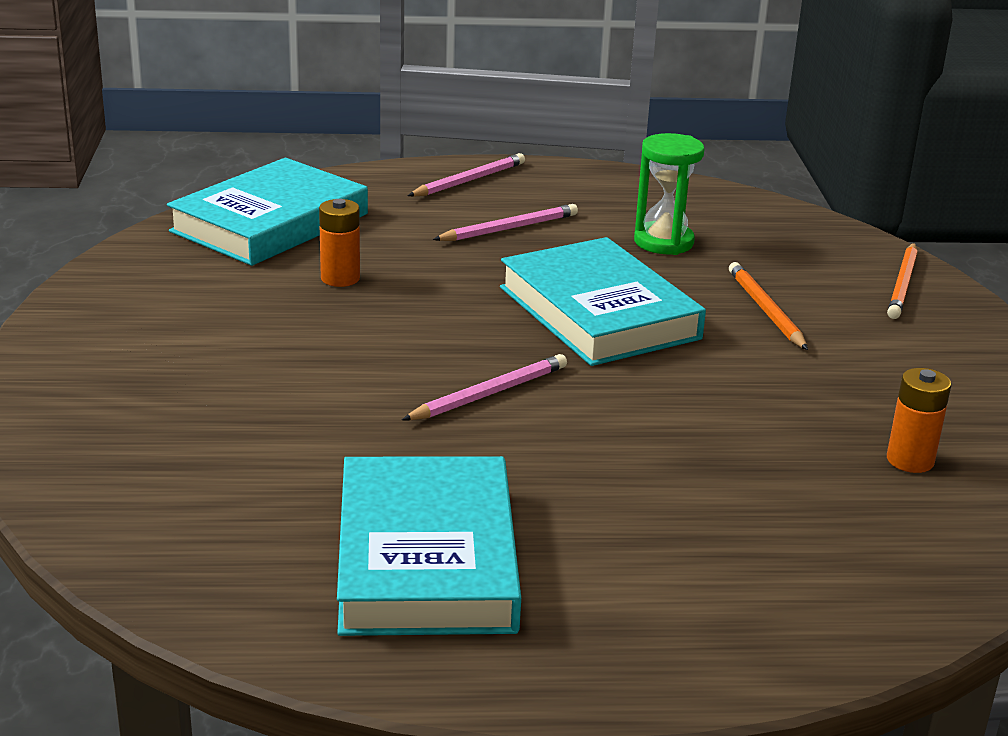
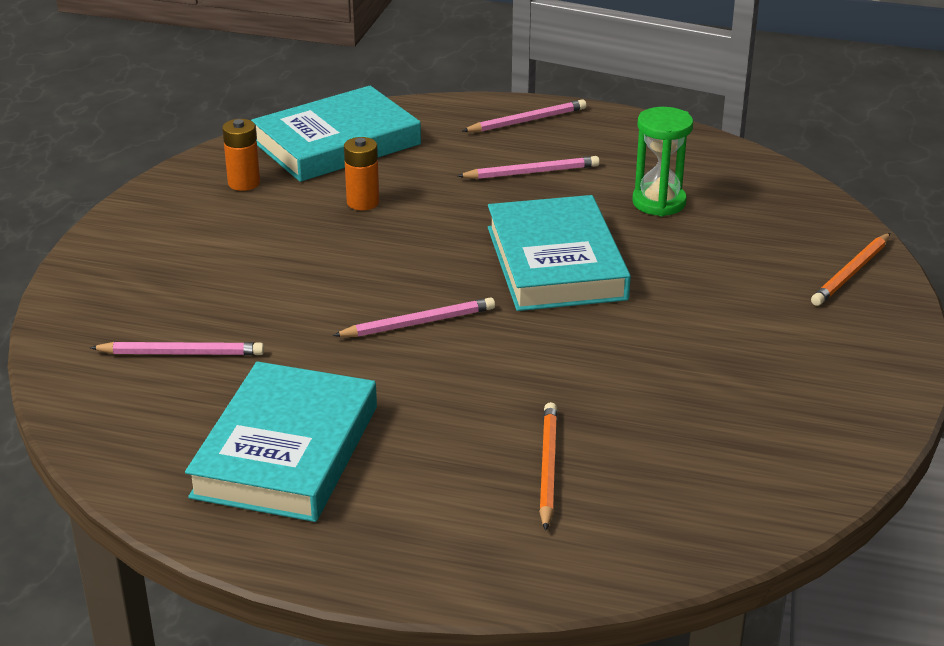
camera: 20 degrees right, 5 degrees up
orange pencil [729,262,808,350] -> orange pencil moved to [539,402,558,531]
orange battery [887,368,951,473] -> orange battery moved to [222,119,260,191]
none -> pink pencil [90,342,264,355]

